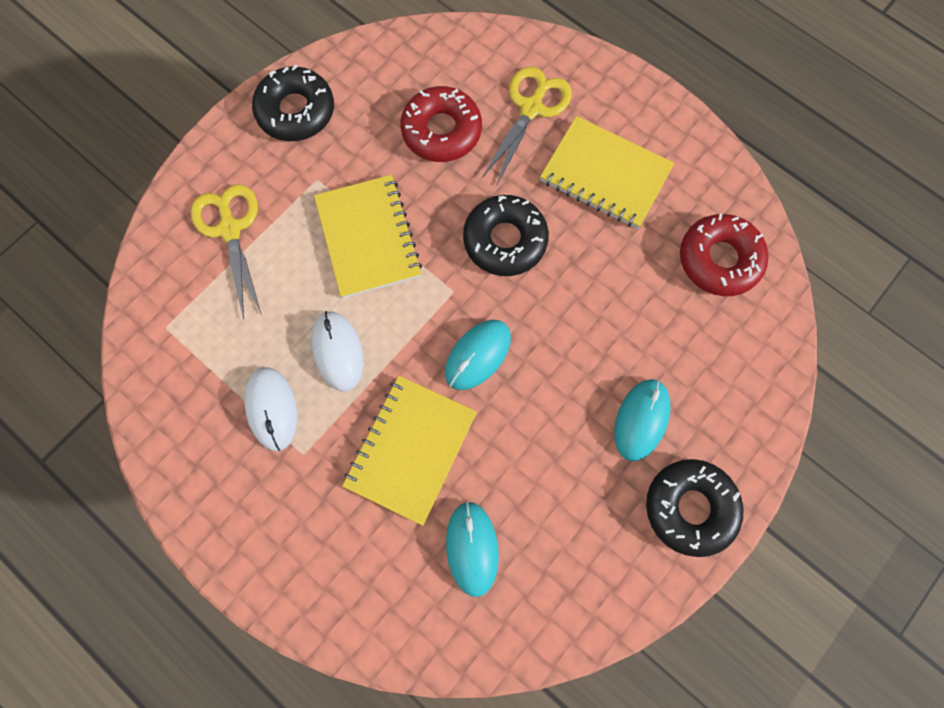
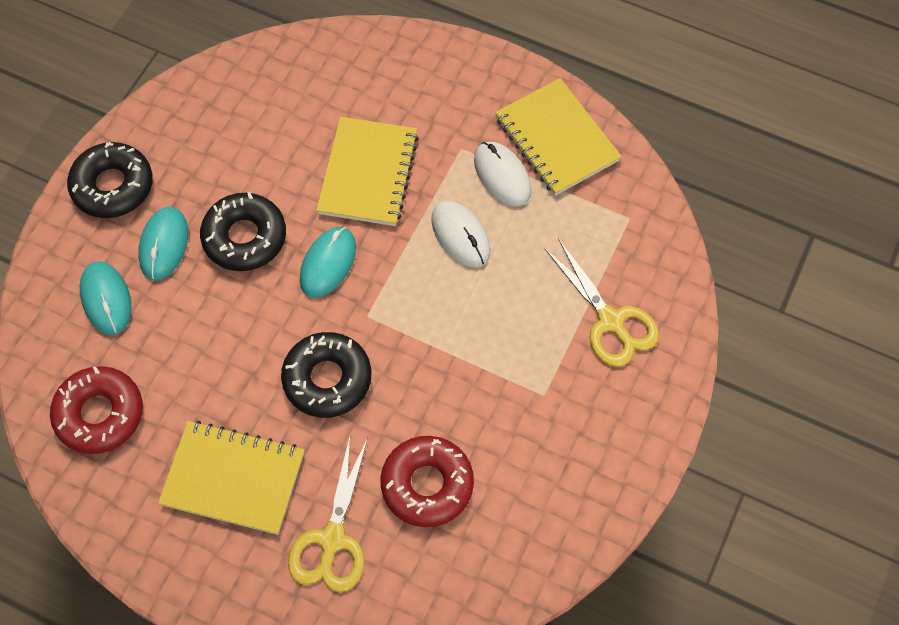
camera: 165 degrees right, 10 degrees down
black donut [252,64,334,141] -> black donut moved to [200,192,286,271]
yellow notebook [314,175,422,298] -> yellow notebook moved to [495,78,622,196]
turquoise mouse [446,501,499,597] -> turquoise mouse moved to [80,261,132,335]

